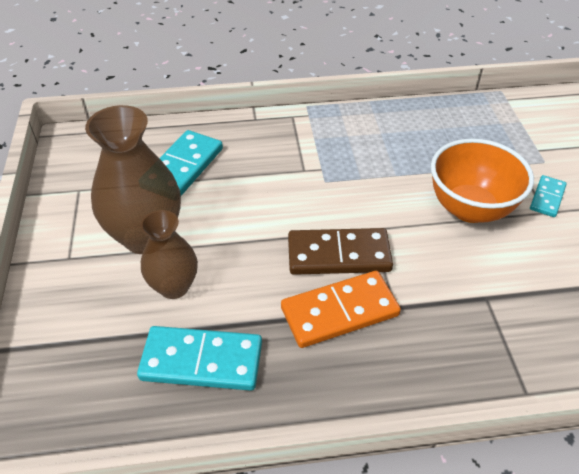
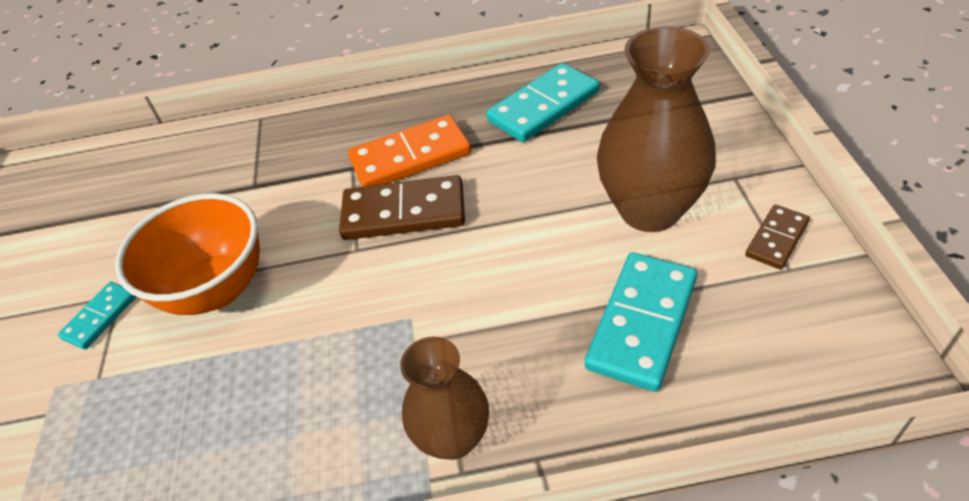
camera: 175 degrees left, 0 degrees up
turquoise domino [137,326,262,391] -> turquoise domino turned 45 degrees counterclockwise [486,63,600,142]
brown vase [140,210,198,299] -> brown vase moved to [400,336,489,460]
none -> brown domino [745,205,810,270]

